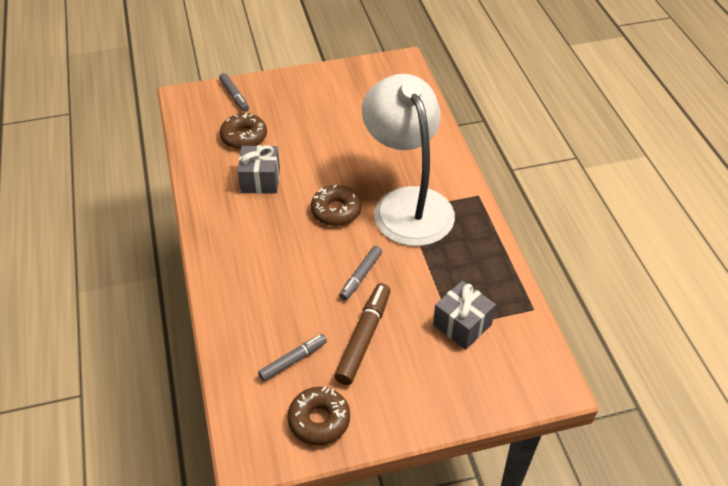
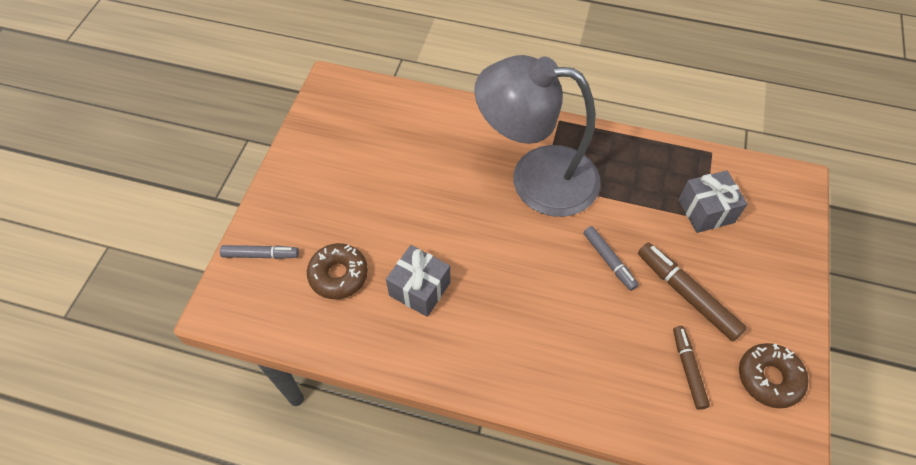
camera: 60 degrees left, 10 degrees up
grey marker [258,334,327,382] -> brown marker [673,326,710,410]
brown donut [311,185,362,226] -> none
white lamp [362,74,455,246] -> grey lamp [474,55,601,217]

